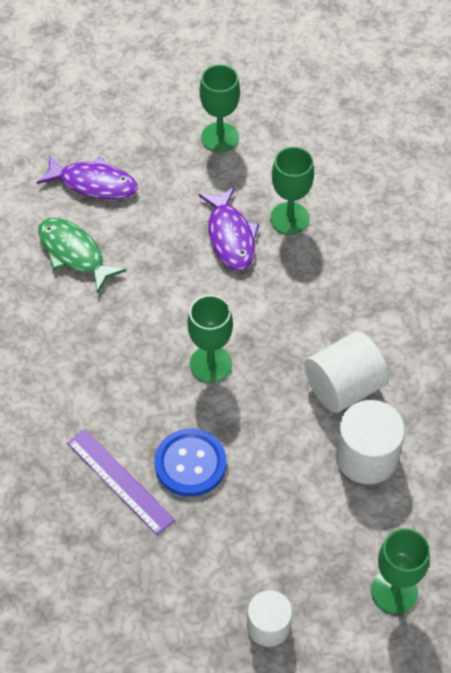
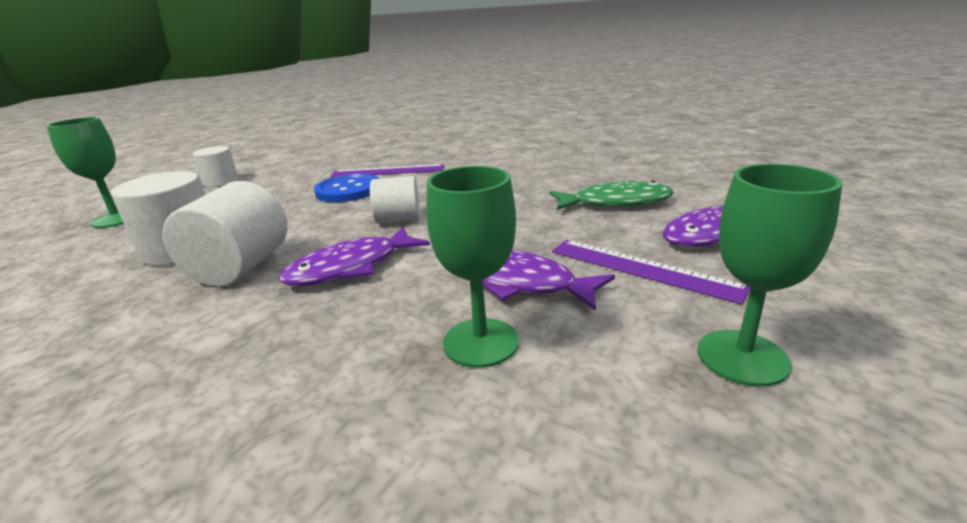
camera: 135 degrees right, 30 degrees down
green goblet [187,295,233,383] -> white cylinder [370,176,420,224]
none -> purple fish [279,227,430,286]
none -> purple ruler [552,240,751,304]

